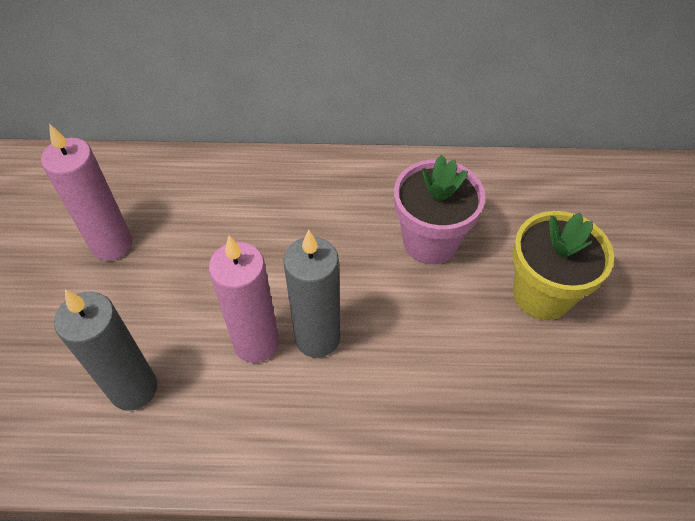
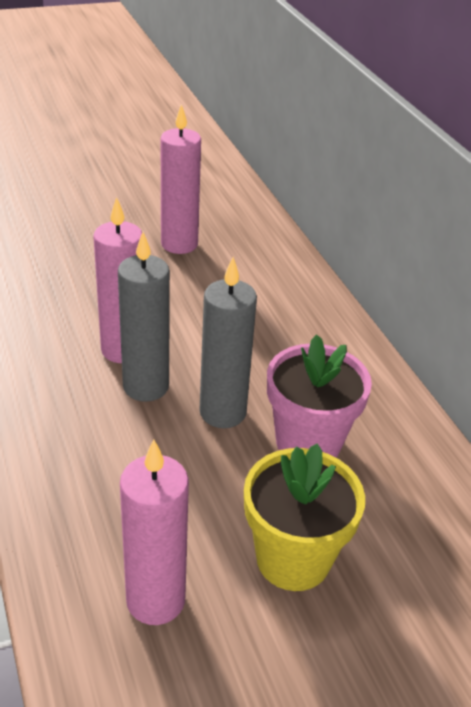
camera: 65 degrees right, 15 degrees down
grey candle [54,289,157,411] -> grey candle moved to [199,257,257,428]
none -> pink candle [120,439,189,625]

